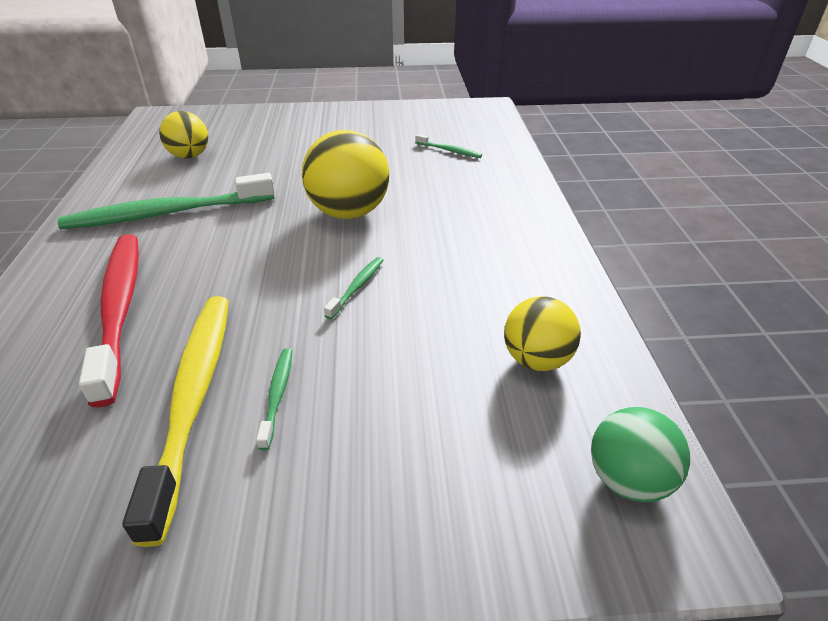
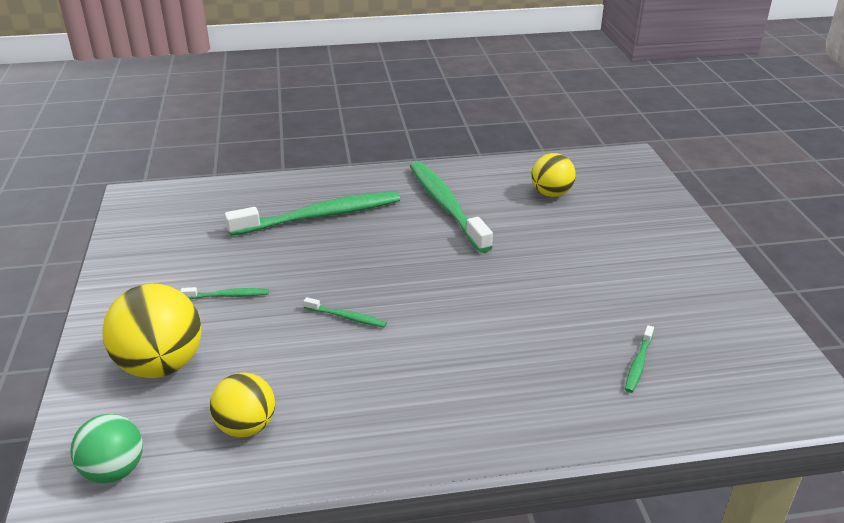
camera: 85 degrees right, 5 degrees down
red toothbrush [79,234,139,407] -> green toothbrush [225,191,400,236]
yellow toothbrush [122,296,228,547] -> none
yellow ball [302,130,389,219] -> yellow ball moved to [102,284,202,378]

